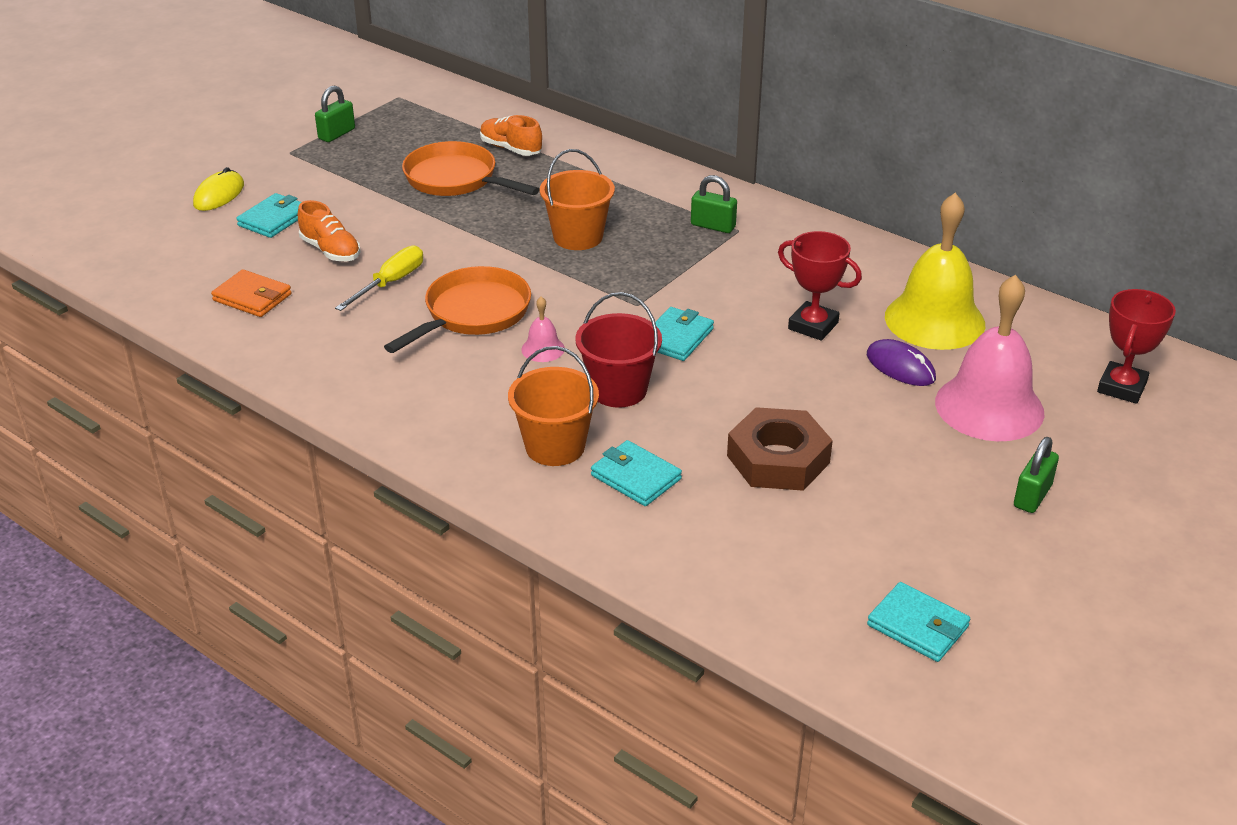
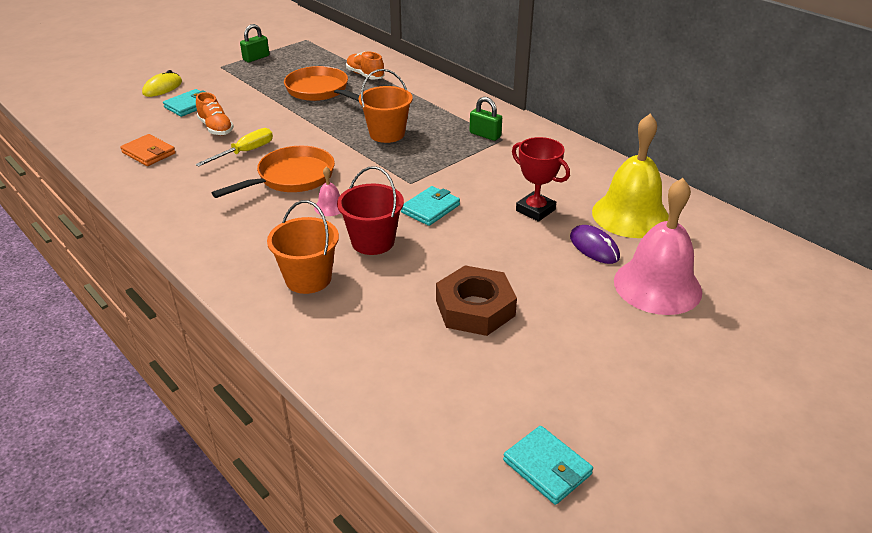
camera: 10 degrees right, 0 degrees up
turquoise wallet [591,440,682,506] -> none
green padlock [1014,437,1059,513] -> none
red trophy [1097,289,1176,404] -> none

